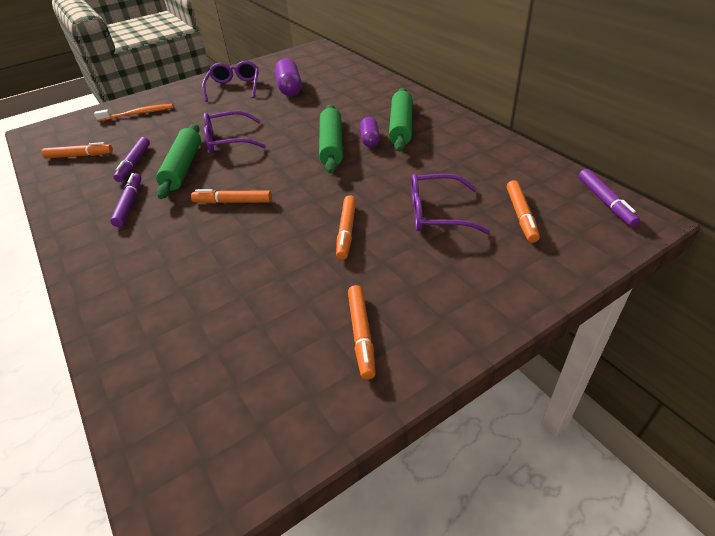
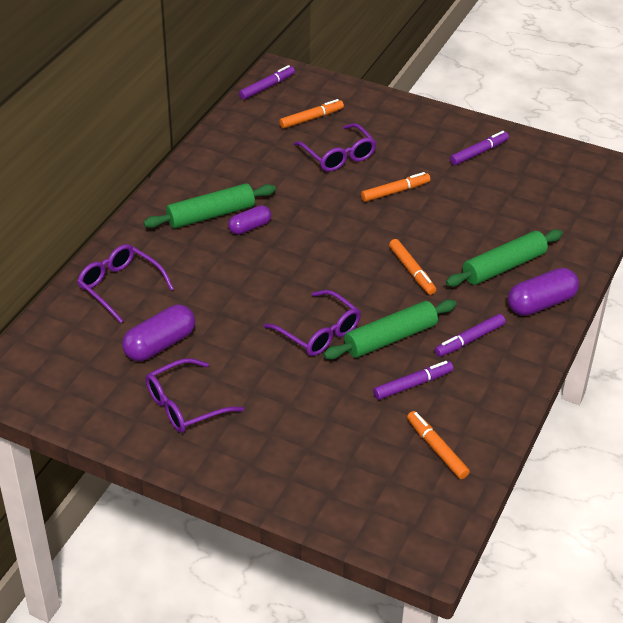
camera: 125 degrees left, 0 degrees up
orange toothbrush [94,104,173,121] -> none
green rolling pin [319,105,343,174] -> green rolling pin moved to [446,229,563,287]
orange marker [348,285,376,380] -> purple marker [450,131,509,165]
none -> purple glasses [77,244,174,323]
none -> purple capsule [508,268,579,316]

